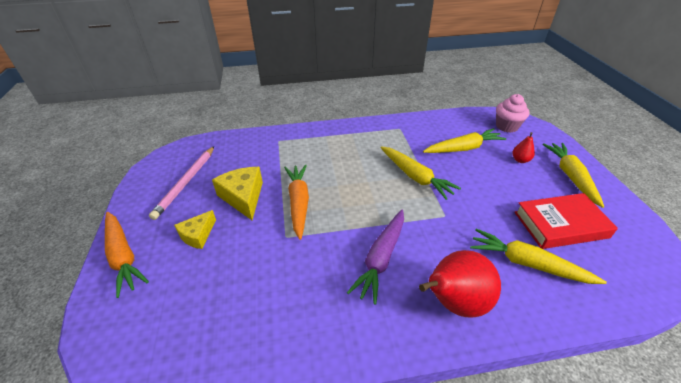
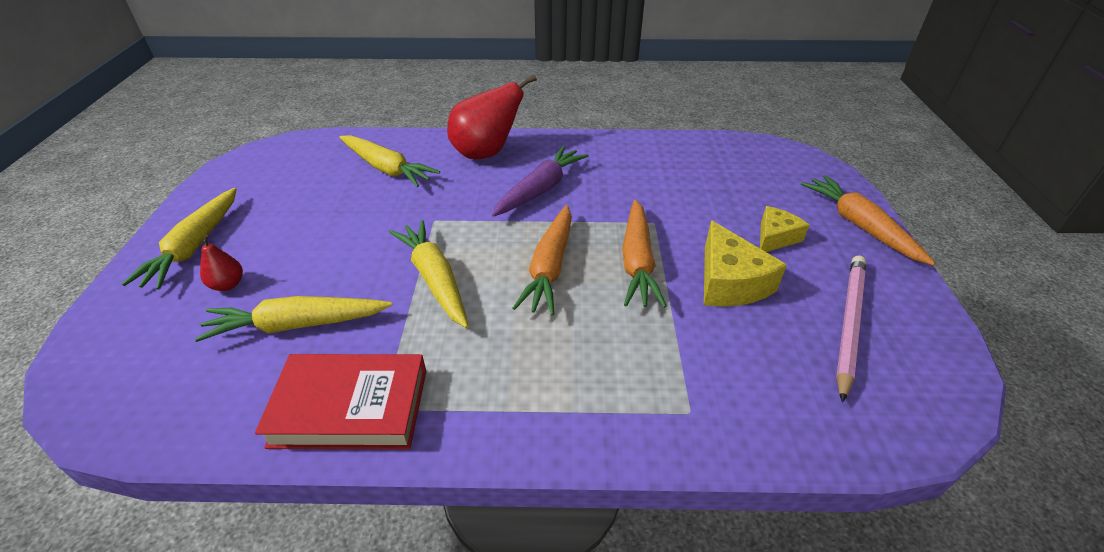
camera: 170 degrees left, 0 degrees up
pink cupcake [496,94,529,133] -> none
red book [514,193,618,249] -> red book moved to [255,354,426,449]
none -> orange carrot [513,205,572,315]

